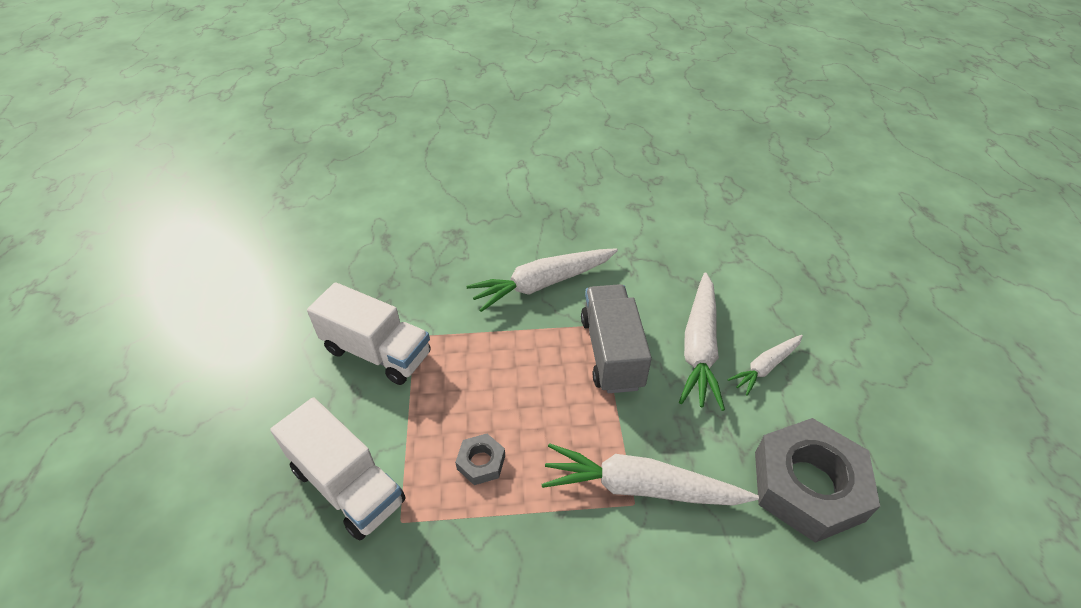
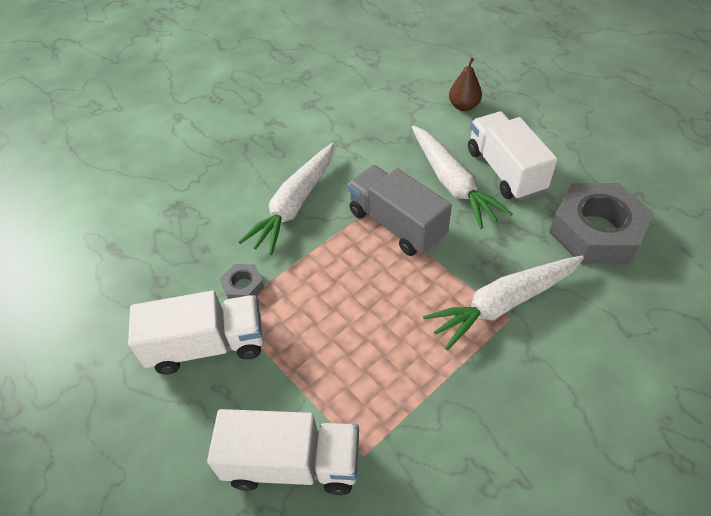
camera: 35 degrees left, 5 degrees up
grey nut [455,434,505,485] -> grey nut moved to [220,264,265,299]
white carrot [727,335,803,396] -> white truck [468,112,558,201]
none -> brown pear [449,58,482,111]

